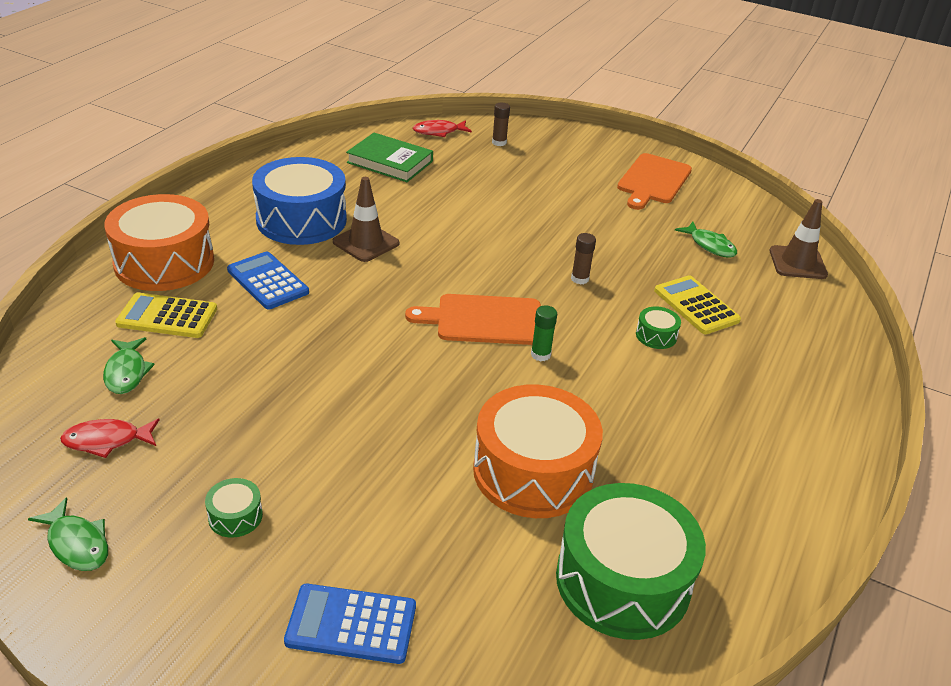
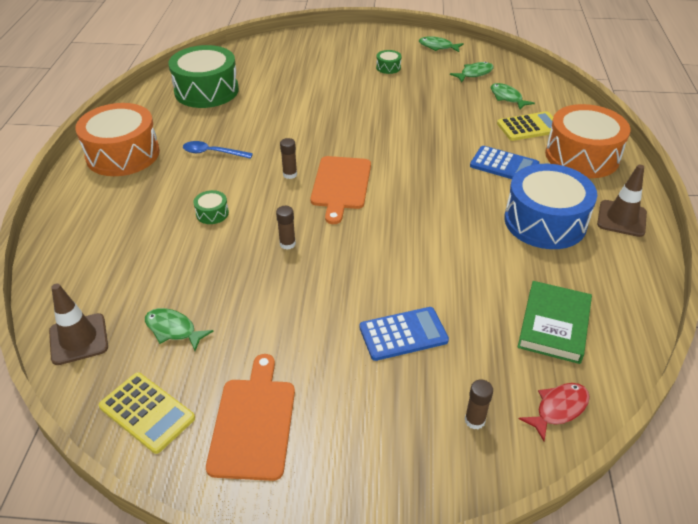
camera: 160 degrees right, 5 degrees up
red fish [60,418,159,458] -> green fish [450,62,494,82]
blue calculator [284,584,416,664] -> blue calculator moved to [359,307,449,361]
brown traffic cone [333,177,399,262] -> brown traffic cone moved to [597,165,647,237]
green book [346,133,433,182] -> green book turned 75 degrees counterclockwise [518,281,592,364]
orange cutting board [405,294,541,345] -> orange cutting board turned 120 degrees clockwise [310,156,371,224]
orange drum [473,385,603,518] -> orange drum moved to [75,103,160,176]
green glue stick [531,306,557,361] -> brown glue stick [280,138,297,179]
yellow calculator [654,275,741,334] -> yellow calculator moved to [99,372,195,454]
none -> blue spoon [183,141,253,159]

